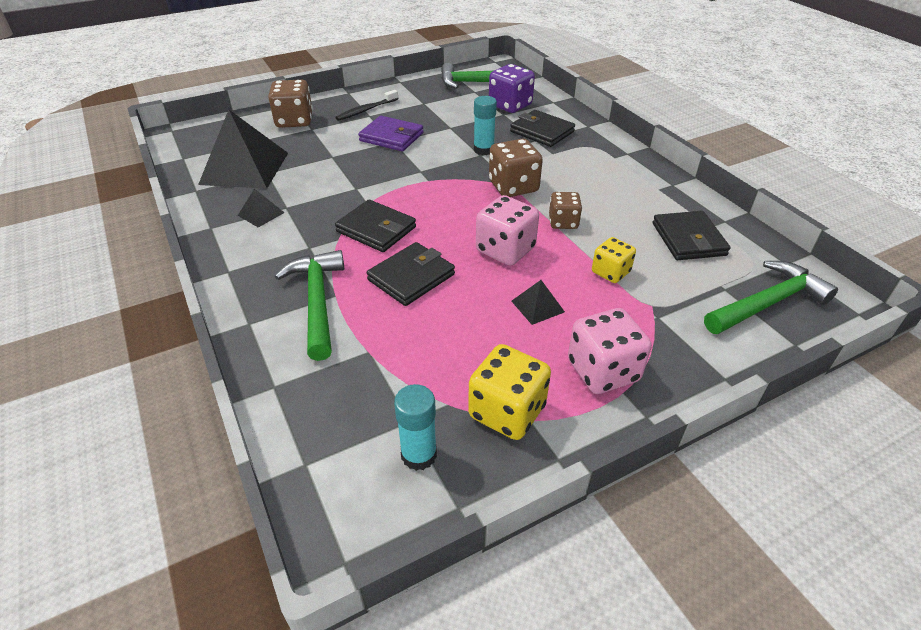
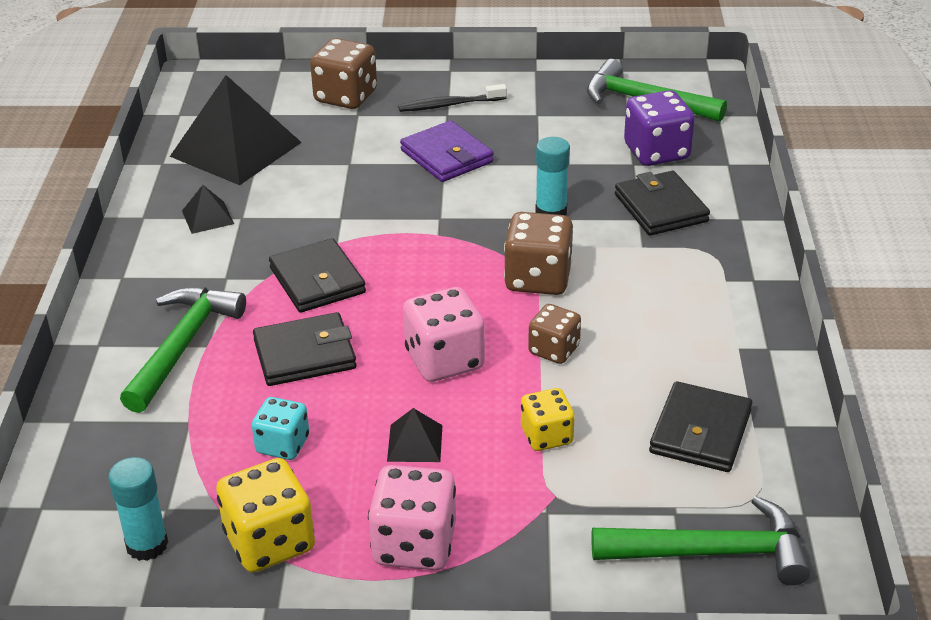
camera: 30 degrees right, 5 degrees down
none -> turquoise dice [252,397,309,460]

